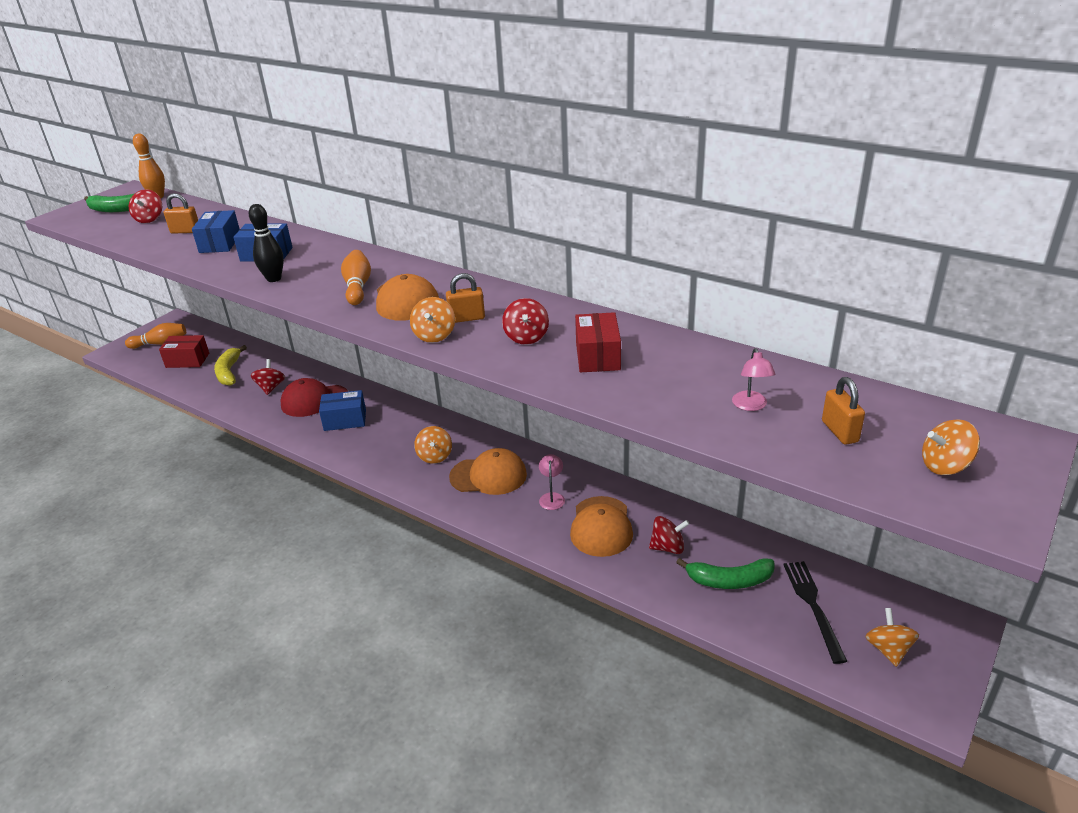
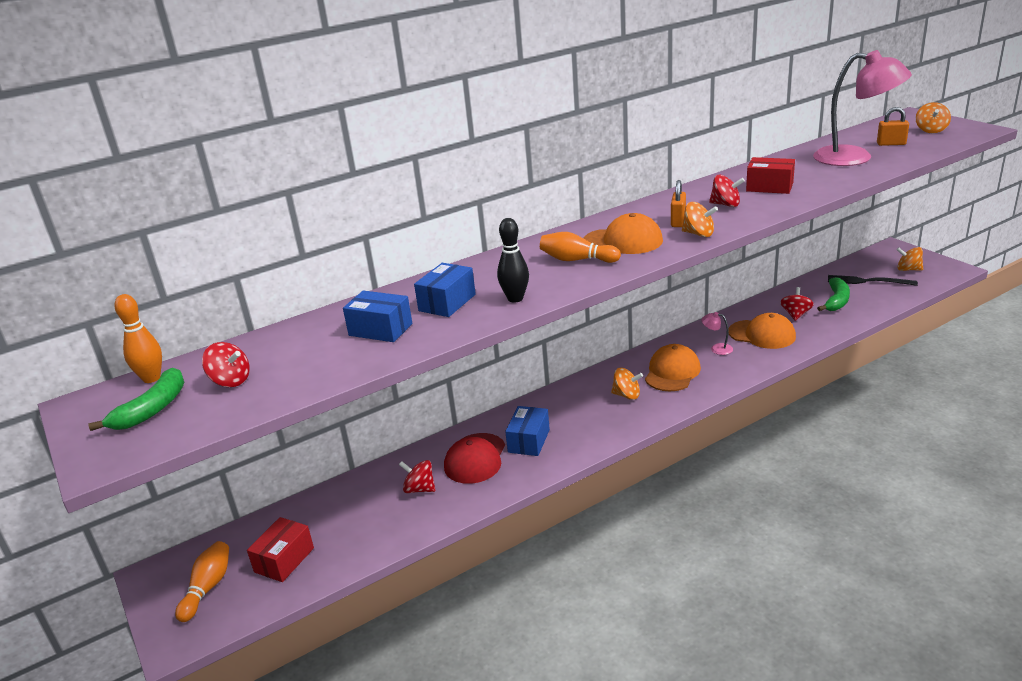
camera: 65 degrees left, 5 degrees down
orange padlock [164,193,198,234] -> none
yellow banana [214,345,247,386] -> none
pink lamp [732,348,775,411] -> pink lamp [813,50,912,166], size x2.49

